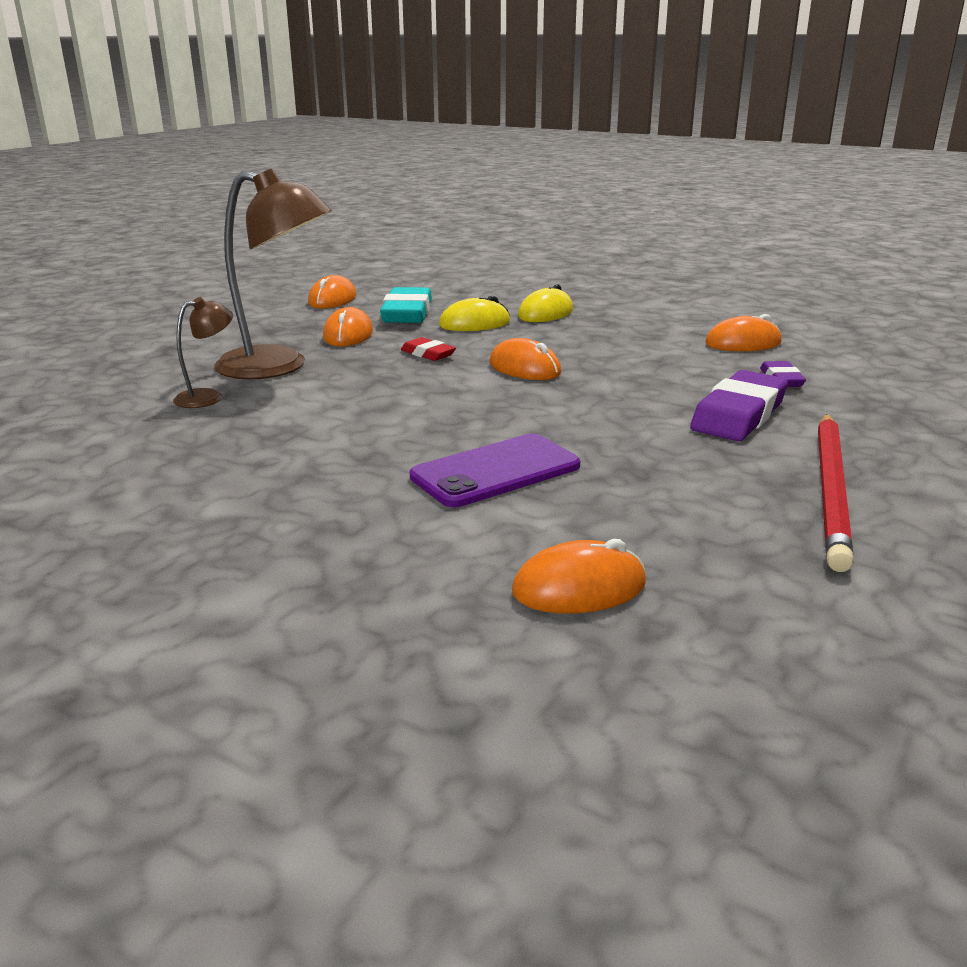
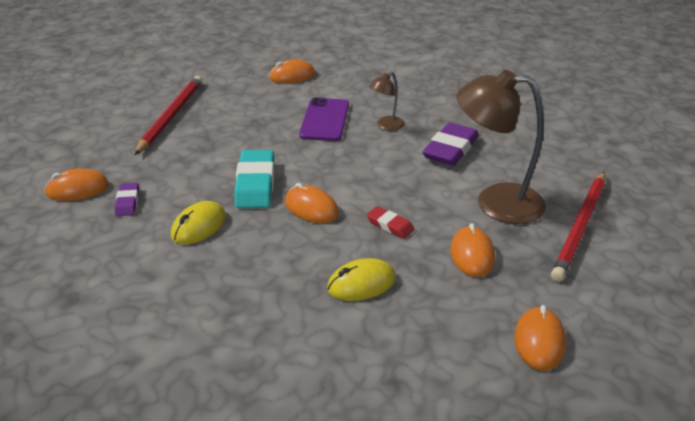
camera: 175 degrees right, 10 degrees up
brown lamp [173,297,233,408] -> brown lamp moved to [369,72,405,131]
turquoise eraser [380,287,432,323] -> turquoise eraser moved to [234,150,274,208]
purple phone [410,434,580,507] -> purple phone turned 45 degrees counterclockwise [299,97,349,141]
yellow mouse [518,284,573,322] -> yellow mouse moved to [171,201,226,244]
purple eraser [690,370,788,441] -> purple eraser moved to [422,122,479,166]
orange mouse [705,314,782,351] -> orange mouse moved to [44,168,109,201]
none -> red pencil [551,172,605,282]

